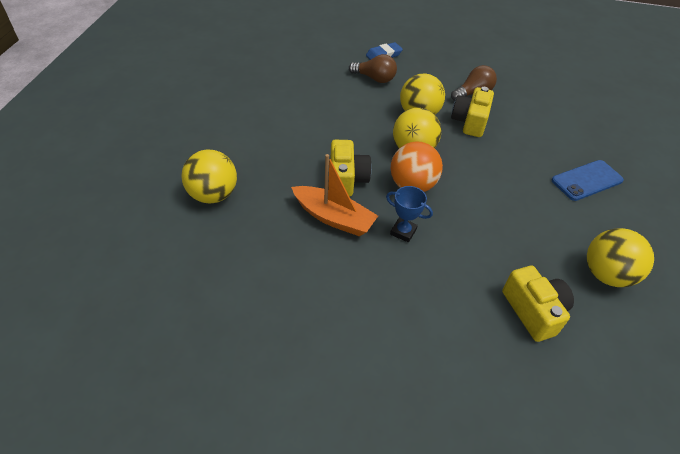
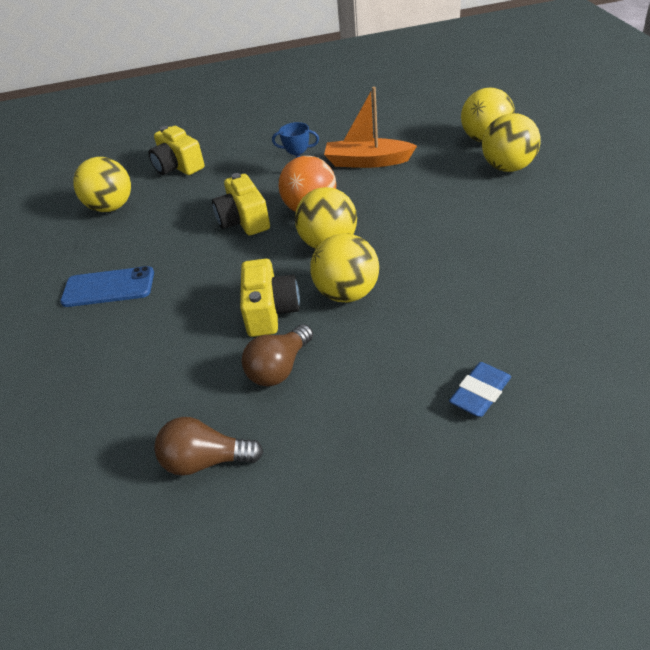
camera: 165 degrees right, 5 degrees down
yellow camera [330,140,372,197] -> yellow camera moved to [212,173,270,235]
brown light bulb [349,54,397,83] -> brown light bulb moved to [154,417,263,476]
blue phone [552,160,624,201] -> blue phone turned 45 degrees clockwise [60,266,154,307]
none -> yellow ball [482,113,541,172]

